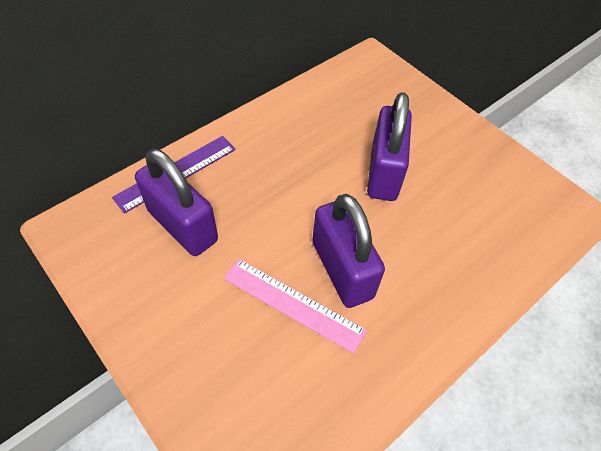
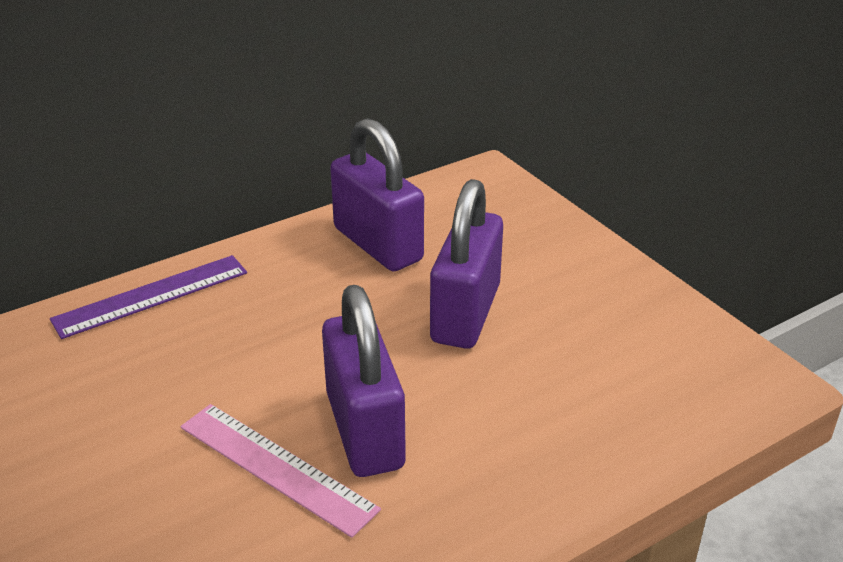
camera: 10 degrees right, 20 degrees down
purple padlock [135,149,218,256] -> purple padlock moved to [330,118,424,271]

